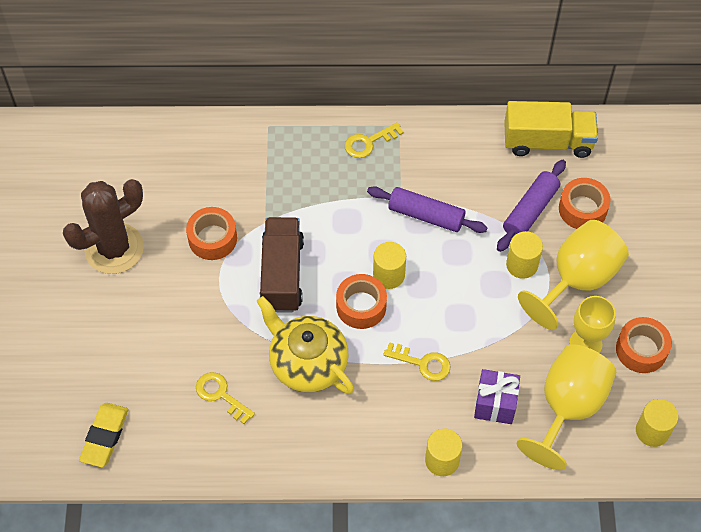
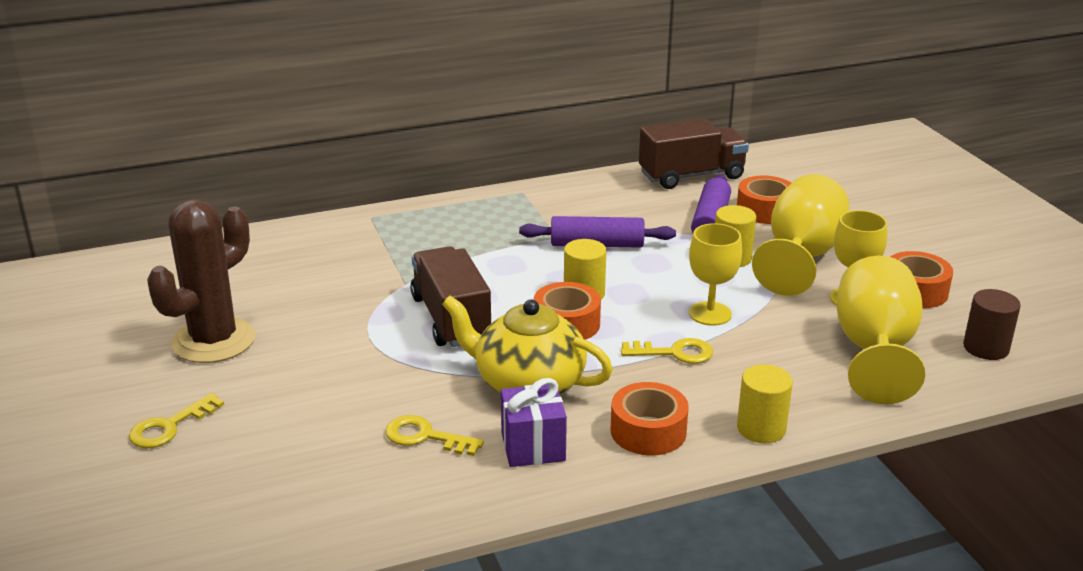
camera: 20 degrees left, 30 degrees down
yellow eraser [79,403,128,467] -> none
orange tape [186,207,237,260] -> orange tape moved to [610,382,689,456]
yellow key [345,122,404,158] -> yellow key moved to [129,393,224,448]
purple gift [474,369,520,424] -> purple gift moved to [501,378,567,467]
yellow truck [504,101,598,158] -> brown truck [639,118,749,189]
yellow cylinder [636,399,678,447] -> brown cylinder [963,289,1021,360]
none -> yellow goblet [689,223,742,326]

